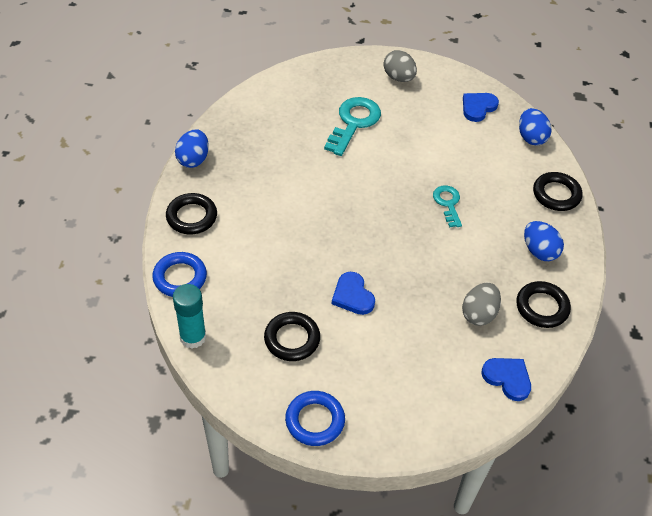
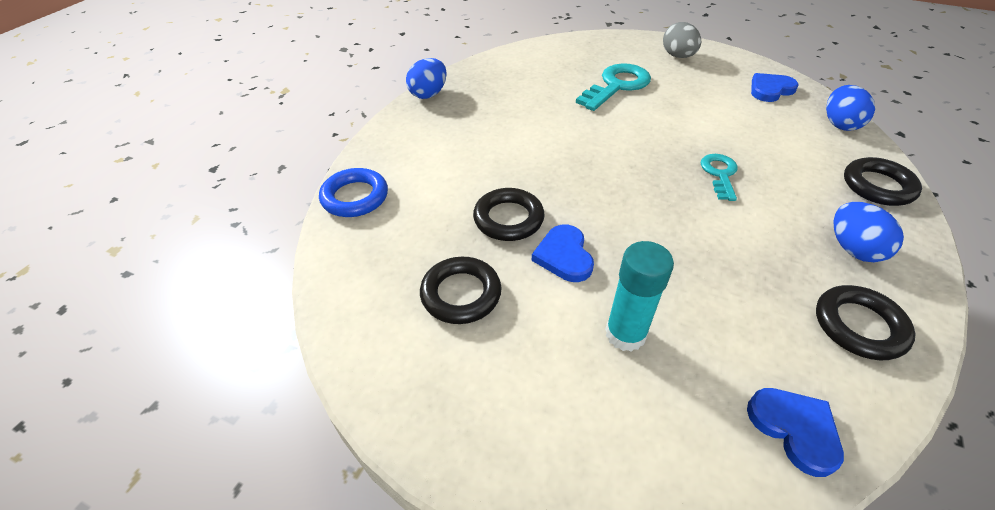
camera: 20 degrees right, 5 degrees down
black ring [166,193,217,235] -> black ring moved to [473,188,545,241]
turquoise glue stick [173,284,206,349] -> turquoise glue stick moved to [605,241,674,352]
blue ring [285,391,345,446] -> none
grey egg [462,283,501,326] -> none

